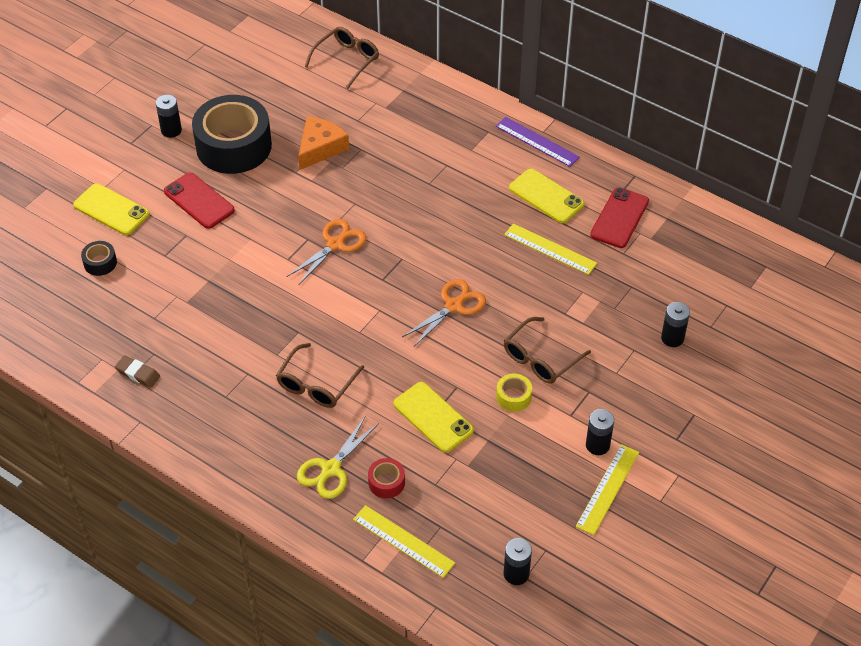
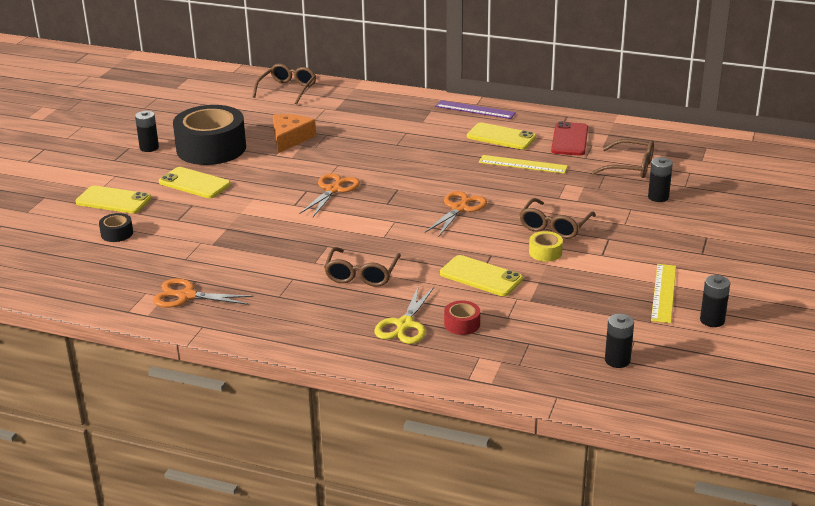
camera: 15 degrees left, 20 degrees down
brown eraser [115,355,160,388] -> orange scissors [153,278,254,308]
red phone [164,173,235,229] -> yellow phone [159,167,231,198]
yellow ruler [353,505,455,578] -> none
black battery [586,409,614,455] -> black battery moved to [700,275,730,327]
none -> brown glasses [592,139,654,178]

